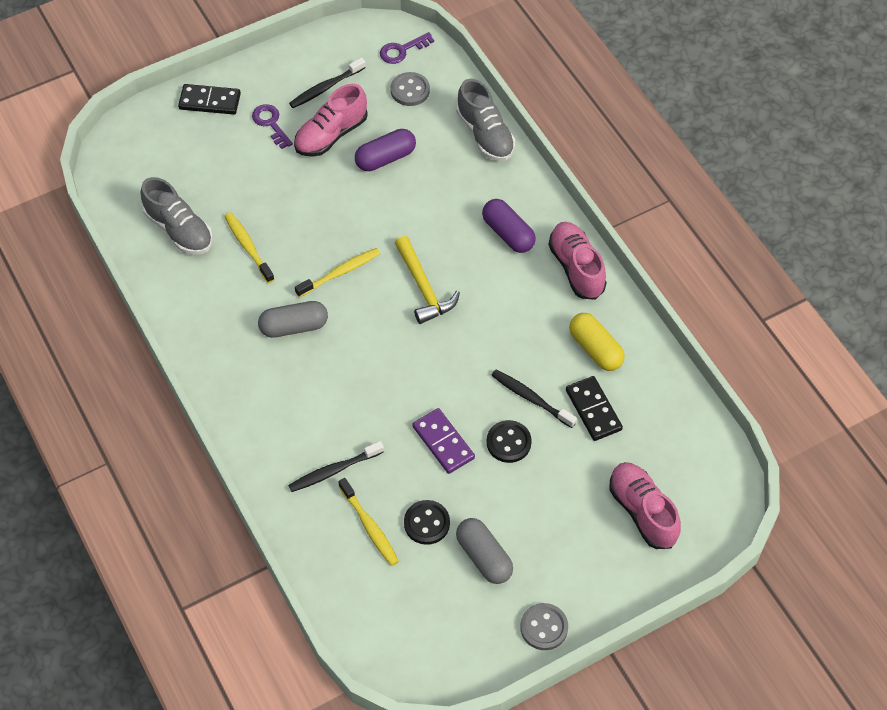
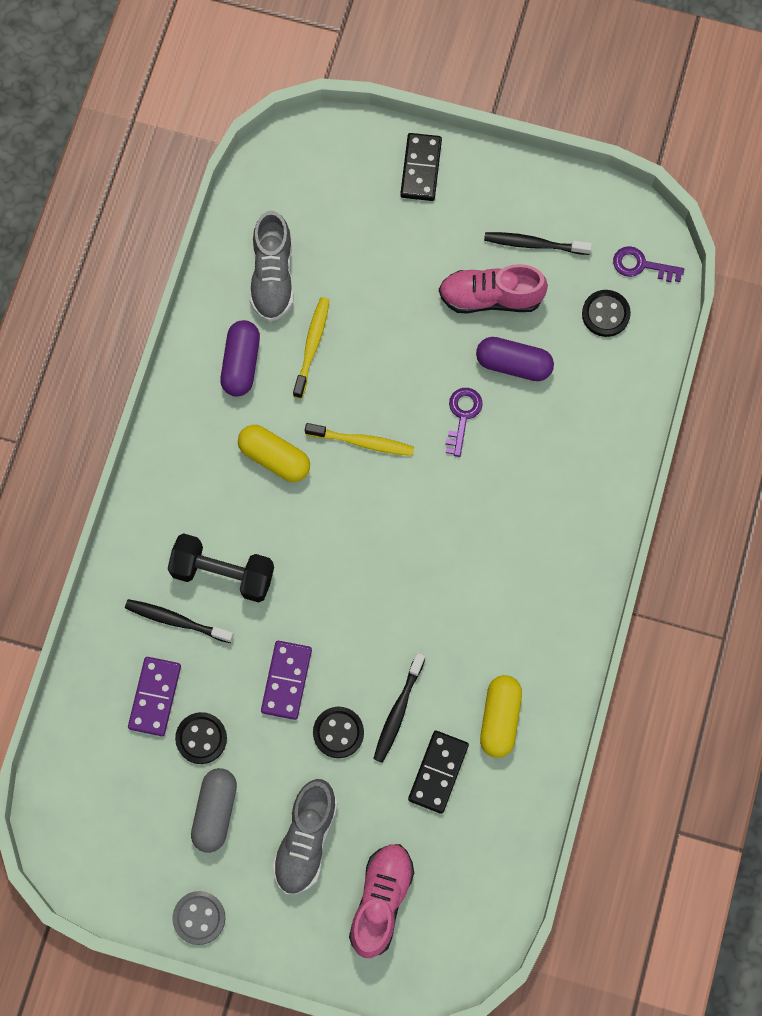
camera: 45 degrees right, 15 degrees up
black domino [178,84,241,115] -> black domino turned 45 degrees clockwise [400,133,442,201]
purple key [252,104,293,149] -> purple key moved to [445,388,483,457]
grey capsule [258,301,328,338] -> yellow capsule [238,425,310,482]
yellow toothbrush [339,478,399,566] -> purple domino [128,657,181,736]
grey button [390,72,430,106] -> black button [582,290,631,337]
yellow hammer [395,236,460,324] -> none
grey shoe [456,79,515,161] -> grey shoe moved to [272,779,338,894]
purple capsule [482,199,536,253] -> purple capsule moved to [220,320,260,397]
black toothbrush [491,370,577,428] -> black toothbrush turned 150 degrees counterclockwise [373,653,425,763]
pink shoe [549,222,606,300] -> none
none -> black dumbbell [168,533,274,603]

